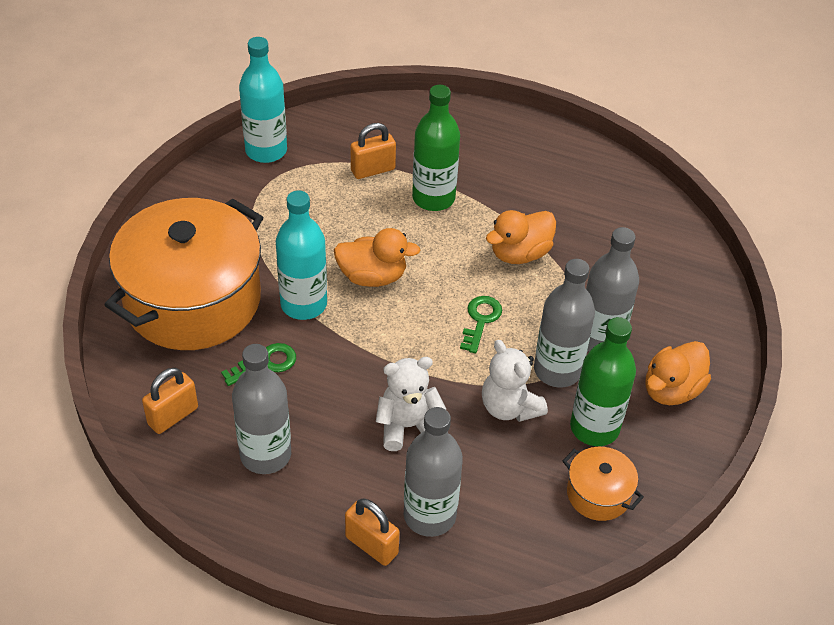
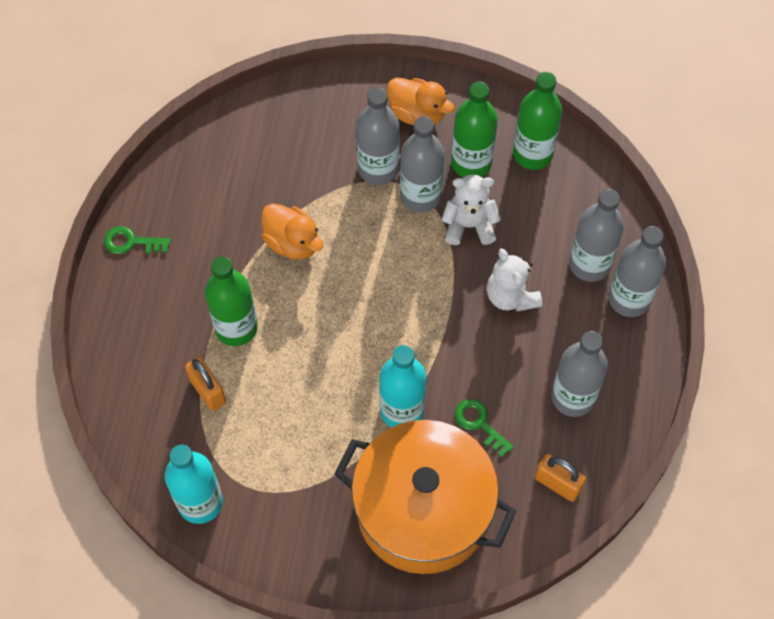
camera: 100 degrees left, 15 degrees up
orange duck [334,228,420,287] -> none
orange padlock [345,498,400,566] -> grey bottle [609,226,666,317]
green key [460,296,502,353] -> green key moved to [104,226,171,254]
white teddy bear [482,340,548,422] -> white teddy bear turned 135 degrees counterclockwise [441,174,501,245]
orange pot [563,447,644,521] -> green bottle [513,72,562,170]

